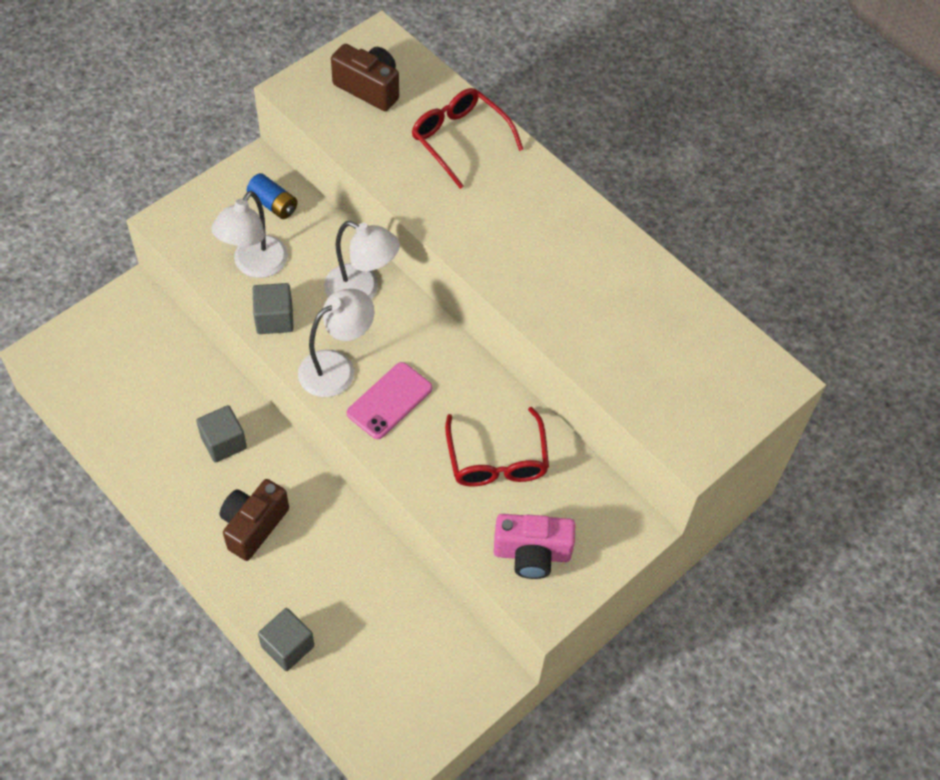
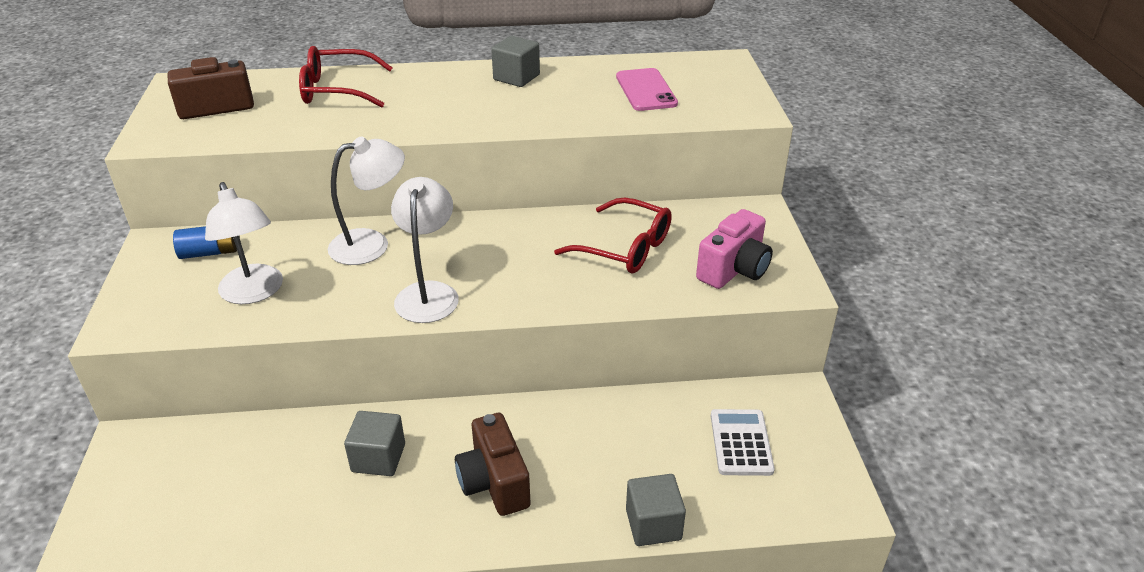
camera: 50 degrees left, 20 degrees down
grey cube [253,283,294,334] -> grey cube moved to [491,36,540,87]
pink phone [347,362,432,439] -> pink phone moved to [616,68,678,111]
none -> white calculator [711,409,775,476]

